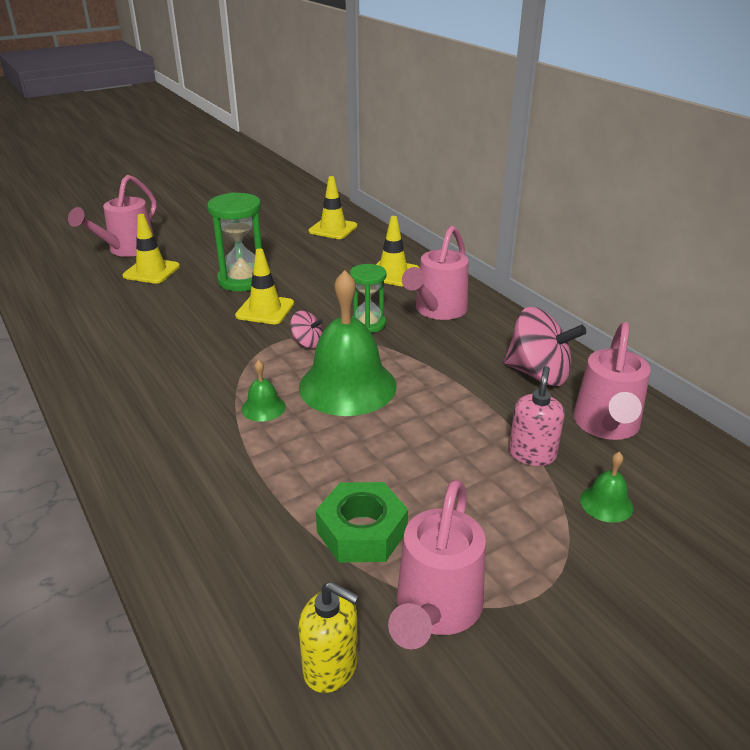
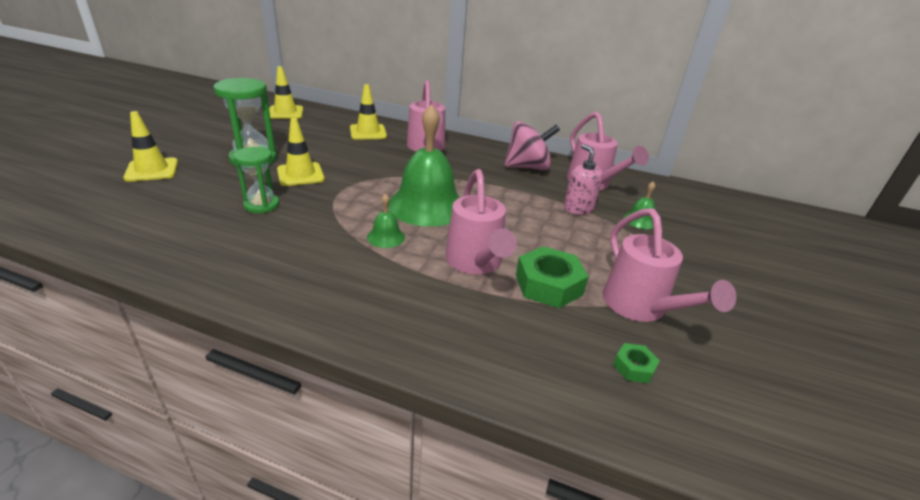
camera: 40 degrees left, 0 degrees up
pink watering can [68,175,157,257] -> pink watering can moved to [445,169,517,274]
pink spinning top [290,311,323,348] -> none
yellow soap dispenser [298,581,359,693] -> green nut [613,343,660,383]
green hourglass [350,264,387,333] -> green hourglass moved to [233,147,279,213]

